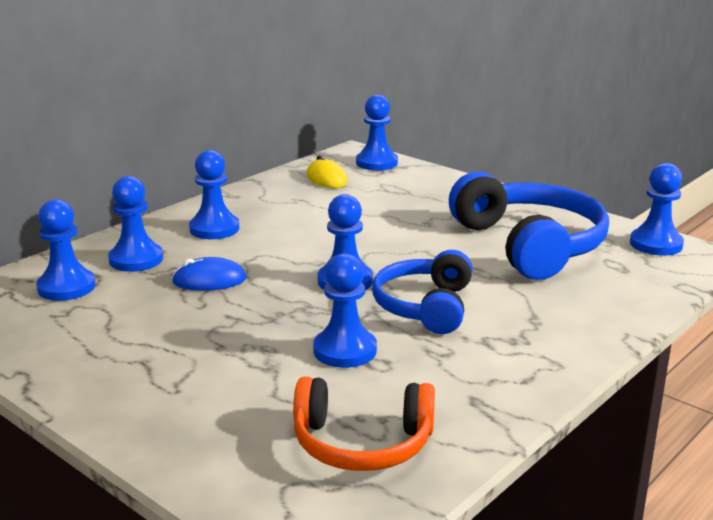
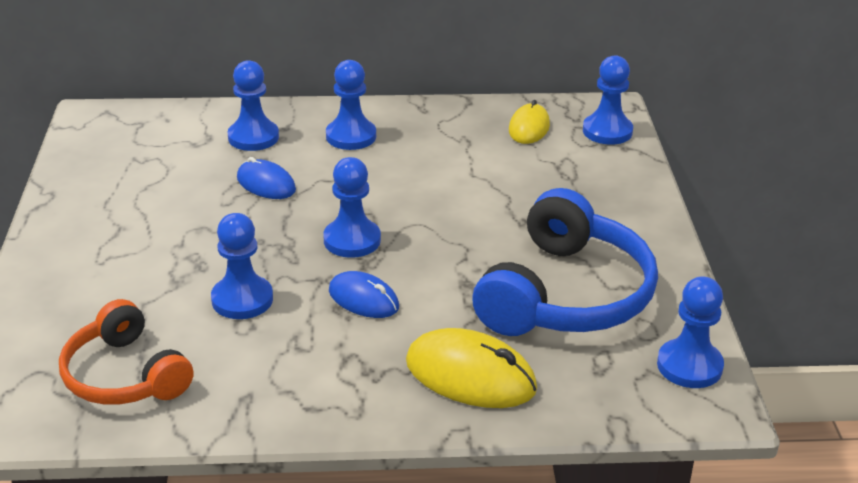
camera: 45 degrees right, 10 degrees up
blue pawn [36,199,96,301] -> none
blue headphones [372,250,473,334] -> blue mouse [329,271,399,318]
none -> yellow mouse [406,328,537,408]

